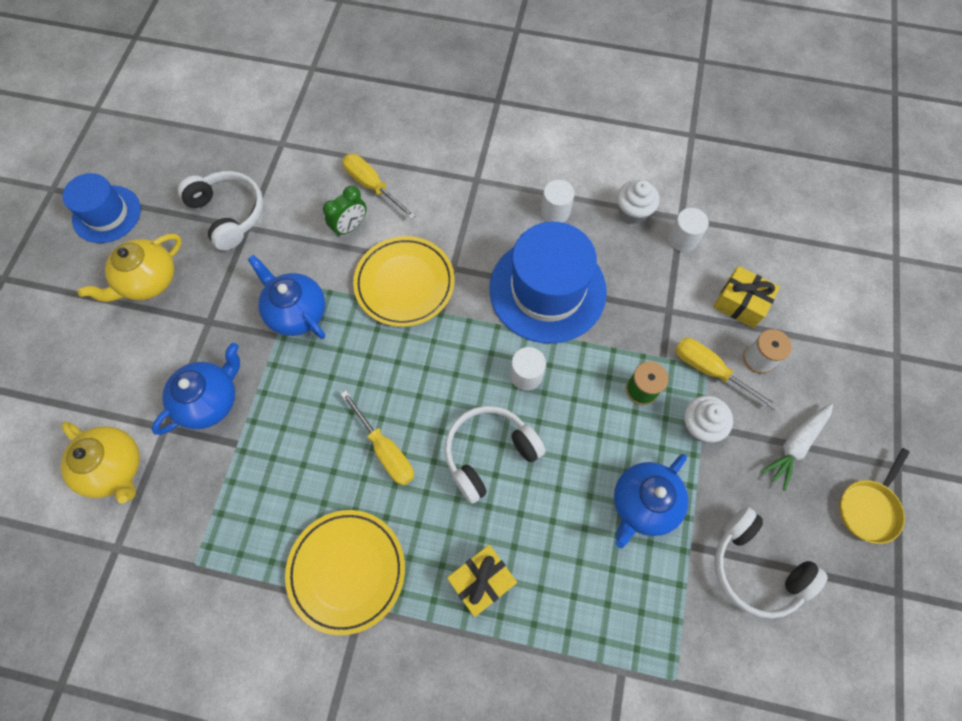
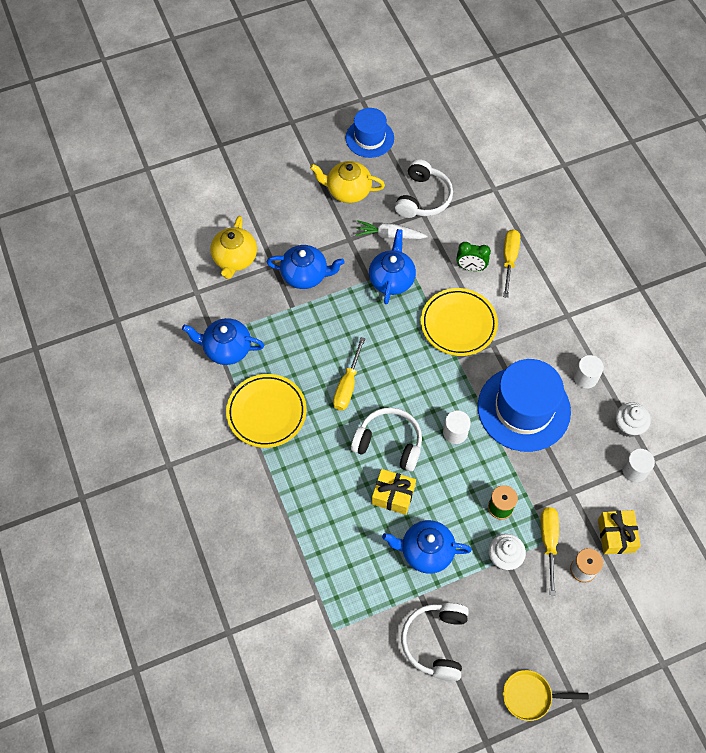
camera: 55 degrees right, 5 degrees down
yellow gift [447,545,517,617] -> yellow gift moved to [372,469,416,515]
white carrot [760,403,833,491] -> white carrot moved to [356,221,428,239]
none -> blue teapot [182,318,264,365]

